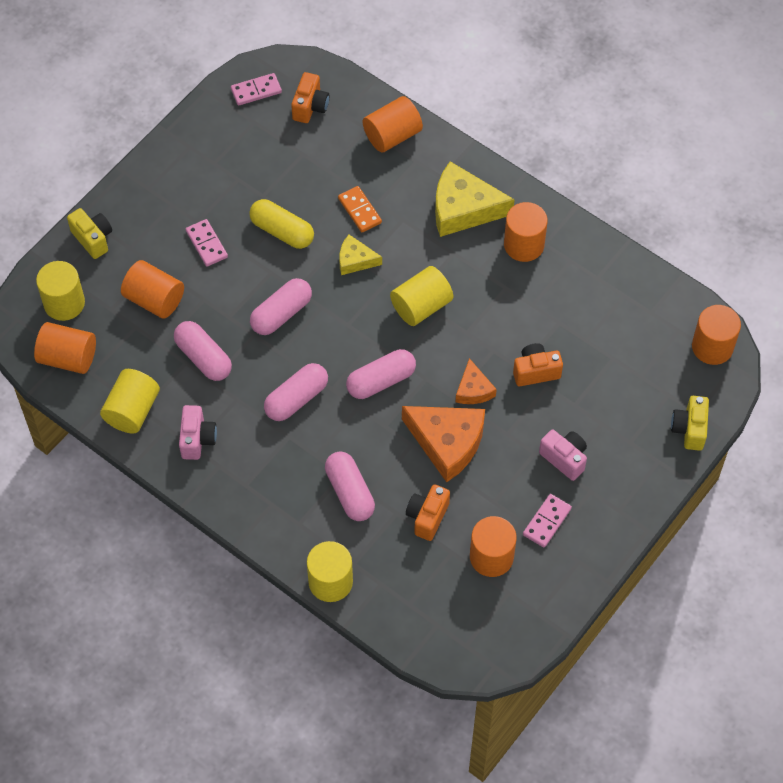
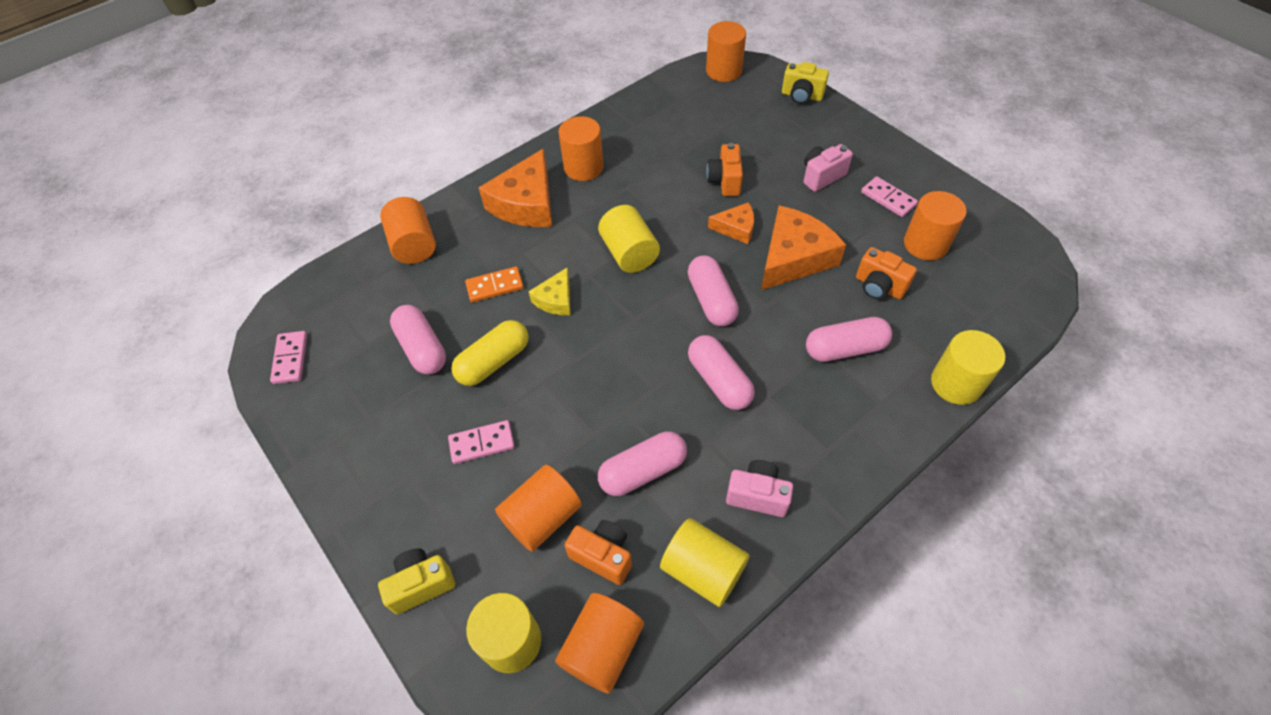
camera: 75 degrees left, 5 degrees down
pink capsule [250,278,312,335] -> pink capsule moved to [390,305,446,374]
orange camera [291,72,330,123] -> orange camera moved to [564,520,632,585]
yellow cheese [435,161,515,237] -> orange cheese [478,148,552,227]

